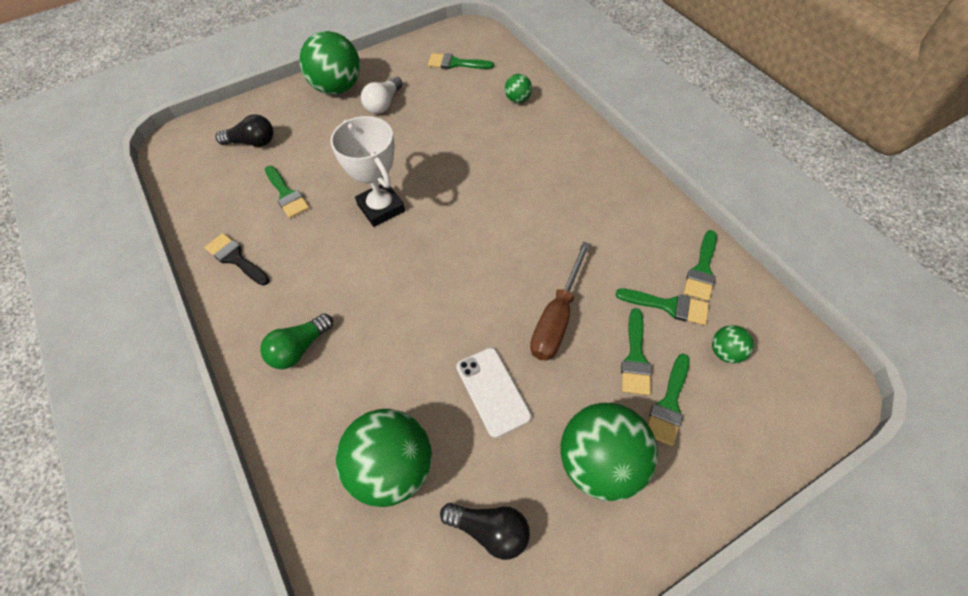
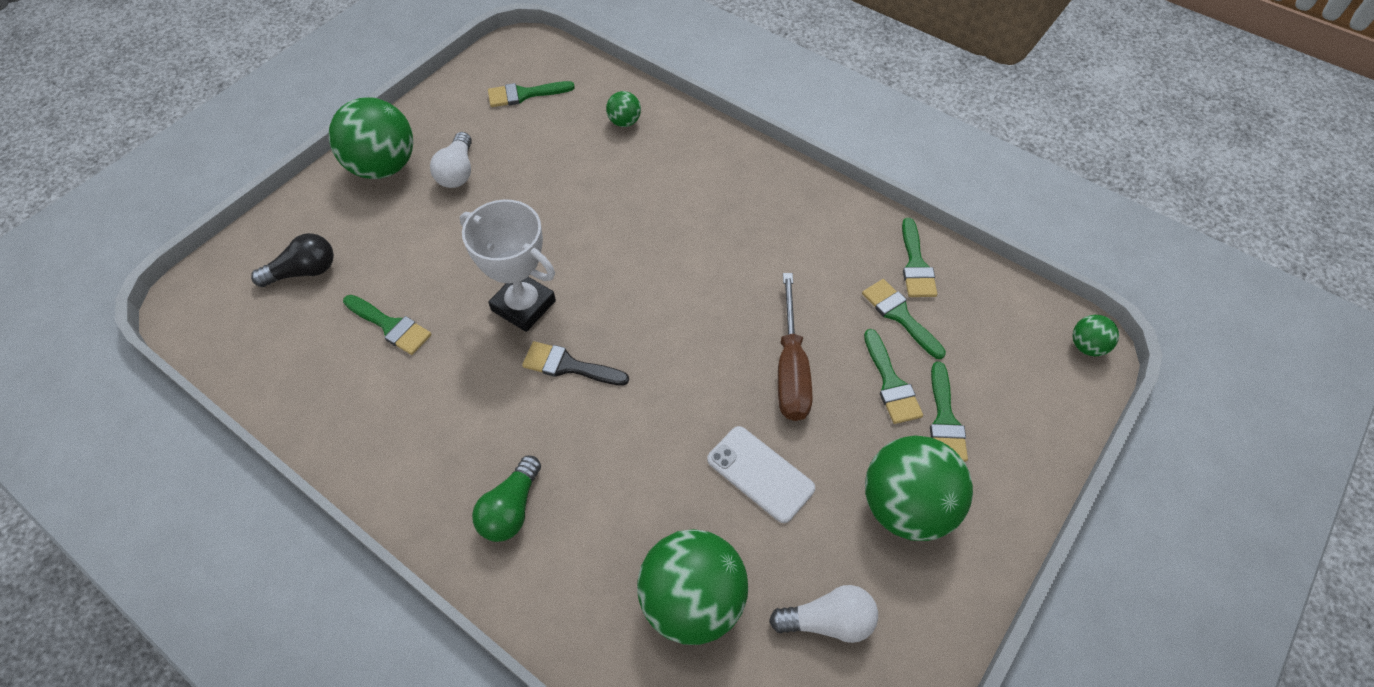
camera: 25 degrees left, 0 degrees up
black brush [205,233,270,286] -> black brush moved to [522,341,629,386]
black light bulb [440,503,530,560] -> white light bulb [769,585,878,643]
green brush [616,288,709,325] -> green brush turned 120 degrees counterclockwise [862,279,946,359]
green ball [712,325,754,363] -> green ball moved to [1072,315,1119,356]

